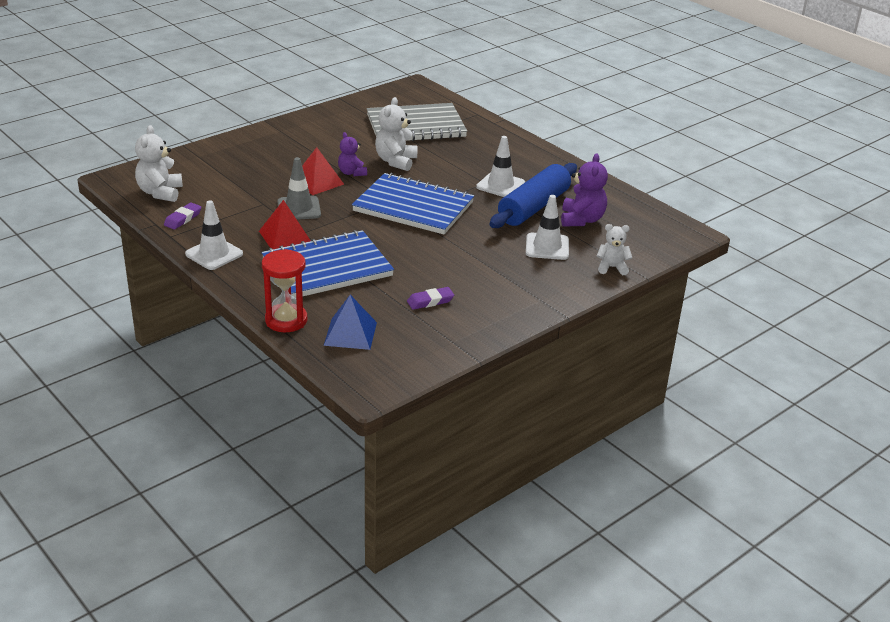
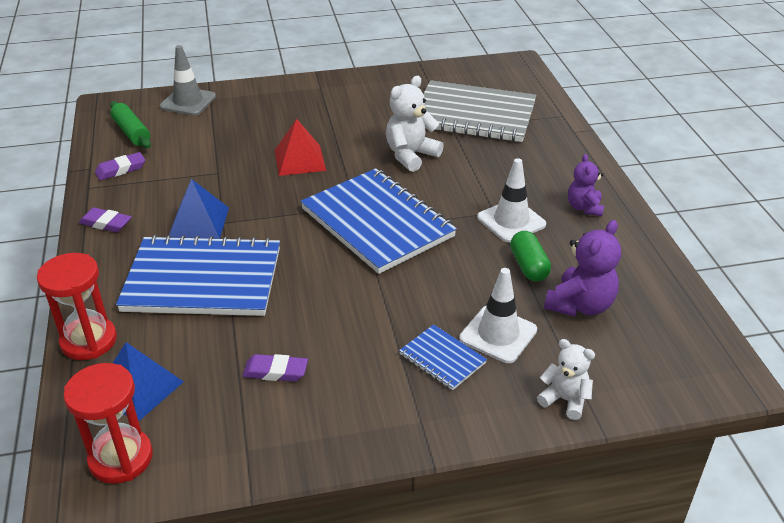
camera: 30 degrees right, 5 degrees up
white teddy bear [135,125,183,202] -> green rolling pin [110,101,151,148]
white traffic cone [185,200,243,270] -> purple eraser [79,207,132,232]
red pyramid [259,200,311,249] -> blue pyramid [169,179,229,239]
grey traffic cone [277,157,321,220] -> grey traffic cone moved to [160,45,216,116]
purple teddy bear [338,132,367,176] -> purple teddy bear moved to [568,154,604,216]
blue rolling pin [489,163,577,228] -> green capsule [510,231,551,281]
none -> red hourglass [63,363,153,484]
none -> blue notebook [399,324,487,390]

